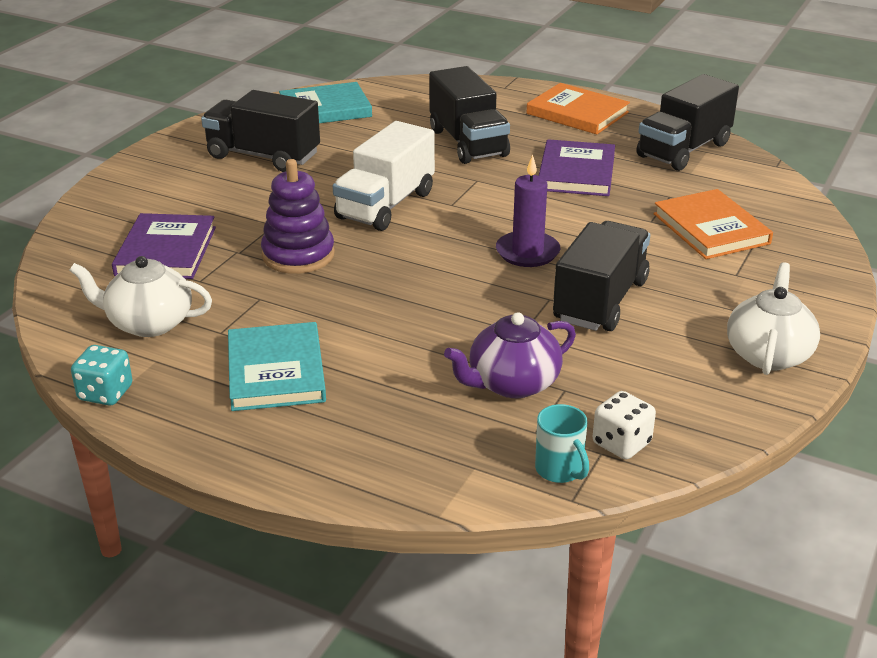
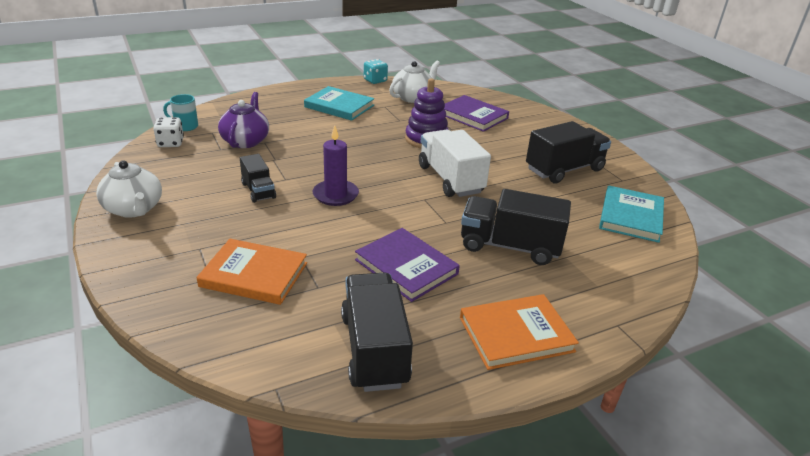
camera: 125 degrees right, 0 degrees up
black truck [553,221,650,331] -> black truck [240,154,276,203], size x0.57

